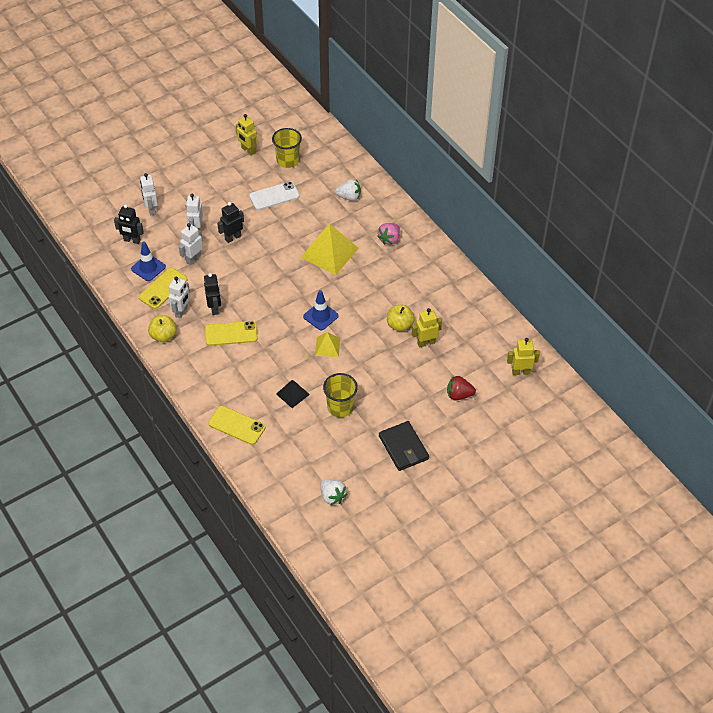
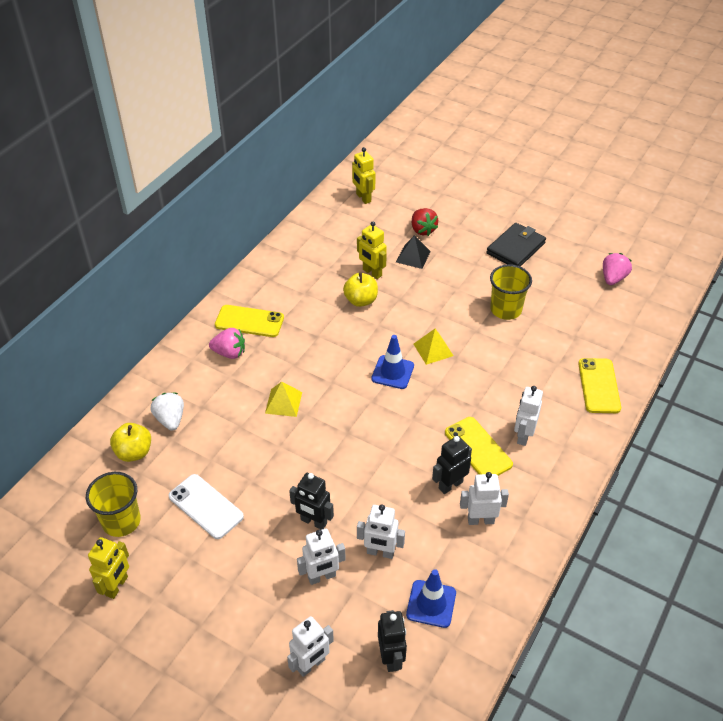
camera: 115 degrees left, 5 degrees down
yellow phone [139,268,188,309] -> yellow phone moved to [215,305,284,337]
yellow apple [148,315,176,342] -> yellow apple moved to [110,423,151,462]
black pyramid [276,380,310,408] -> black pyramid moved to [396,235,431,269]
yellow pyramid [301,223,359,275] -> yellow pyramid [265,382,302,417], size x0.53
white strawberry [321,479,347,505] -> pink strawberry [603,253,632,285]
none -> white robot [514,386,543,446]

